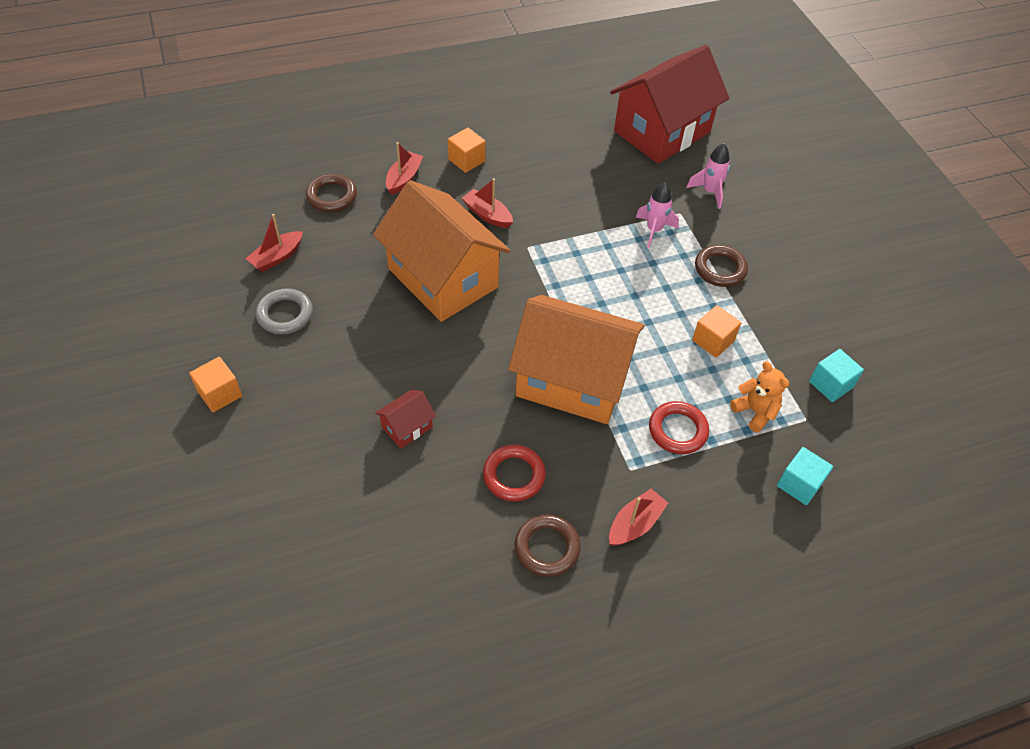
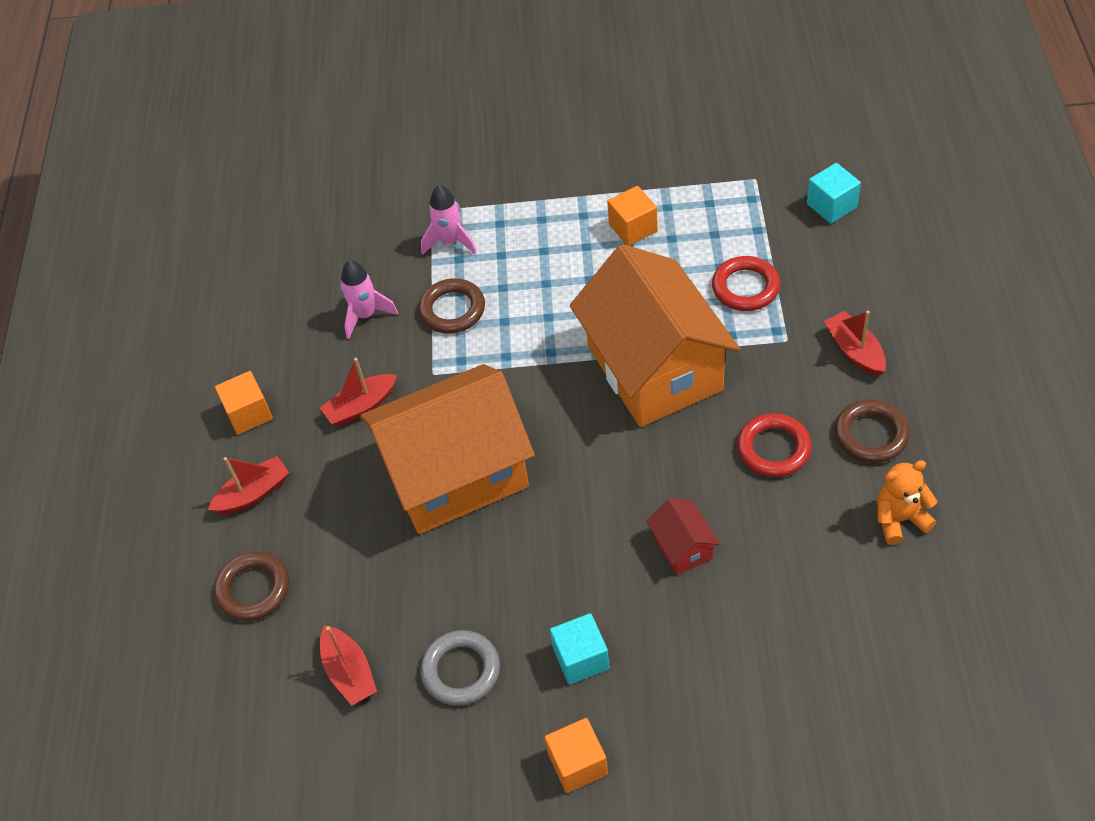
camera: 65 degrees left, 0 degrees up
red boat [386,142,424,195] -> red boat turned 105 degrees clockwise [208,456,289,514]
orange house [508,295,644,424] -> orange house turned 60 degrees counterclockwise [570,244,740,427]
red house [610,45,729,164] -> none
pink rocket [686,143,730,209] -> pink rocket moved to [340,260,398,339]
brown ring [695,245,748,287] -> brown ring moved to [418,278,485,333]
orange teddy bear [730,361,789,433] -> orange teddy bear moved to [877,460,937,545]
turquoise cube [809,349,864,402] -> turquoise cube moved to [550,613,610,685]

